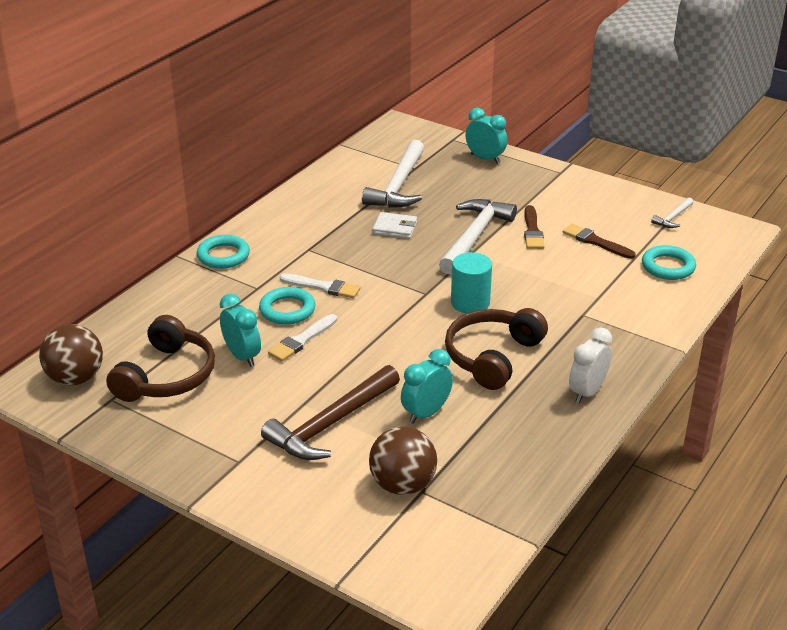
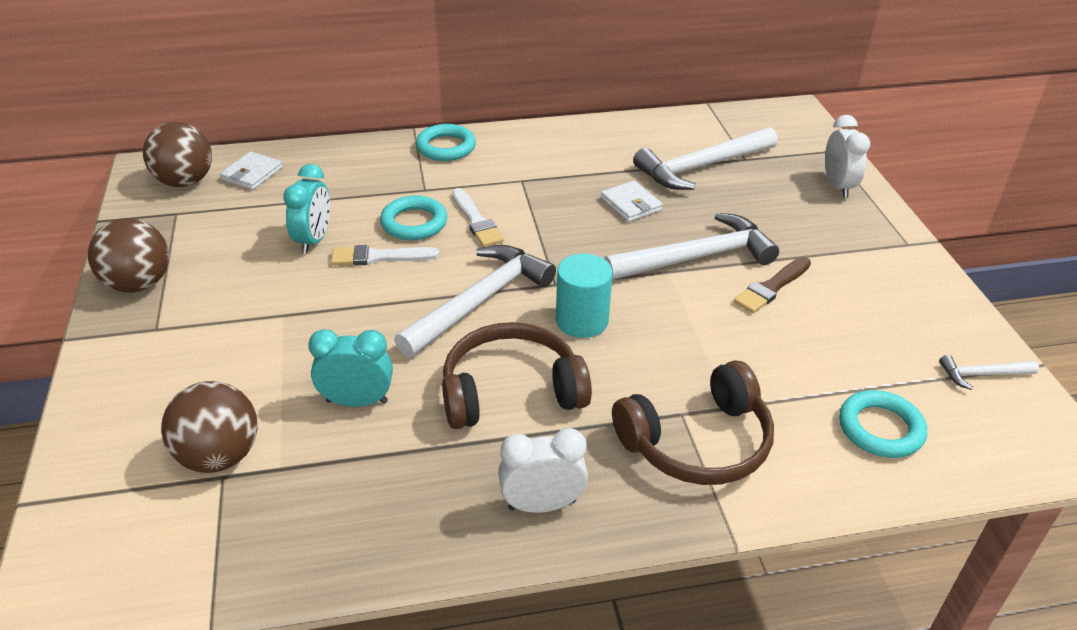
camera: 45 degrees right, 5 degrees up
brown headphones [106,315,215,402] -> brown headphones moved to [612,360,774,485]
brown hammer [261,365,400,460] -> none
turquoise clock [465,108,508,164] -> white clock [825,115,870,198]
brown brush [563,224,636,259] -> none
none -> brown ball [88,218,169,293]
none -> white wallet [220,152,283,190]
none -> white hammer [394,245,556,358]

